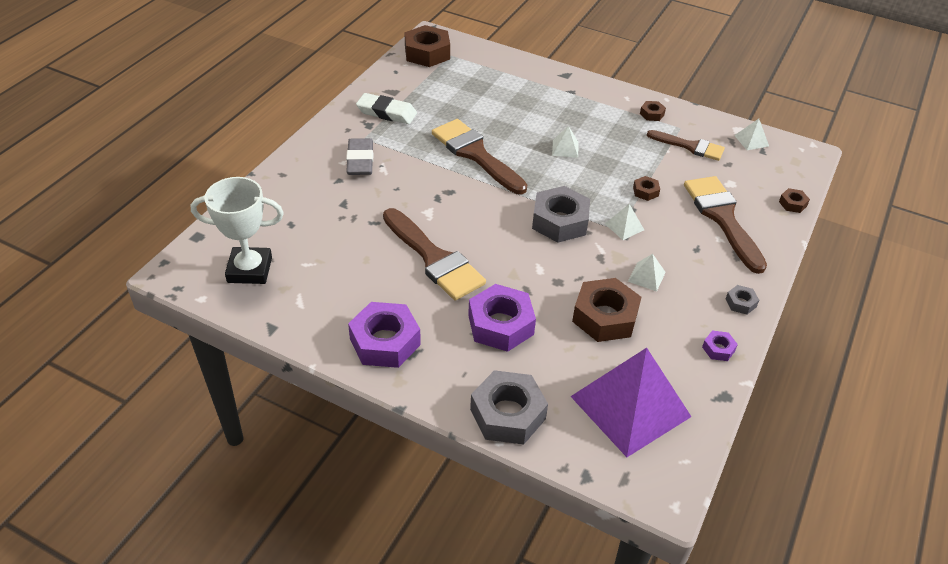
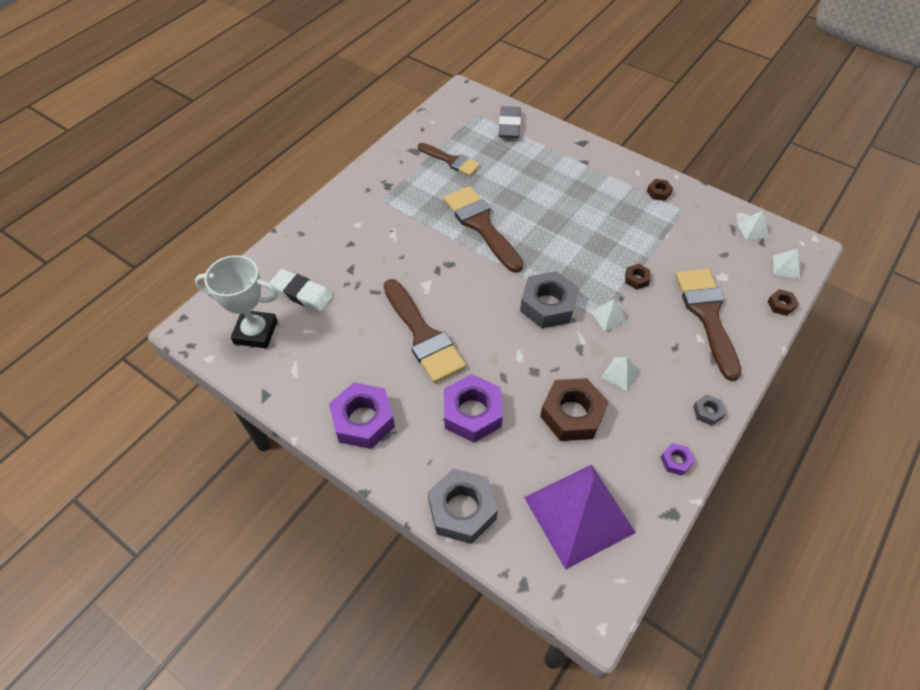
camera: 10 degrees right, 10 degrees up
grey eraser [346,138,373,175] -> grey eraser moved to [499,106,521,138]
white eraser [356,93,417,124] -> white eraser moved to [269,269,333,312]
brown nut [404,25,450,67] -> none
white pyramid [552,126,579,158] -> white pyramid moved to [773,249,800,279]
brown brush [647,130,725,161] -> brown brush moved to [418,143,480,176]

